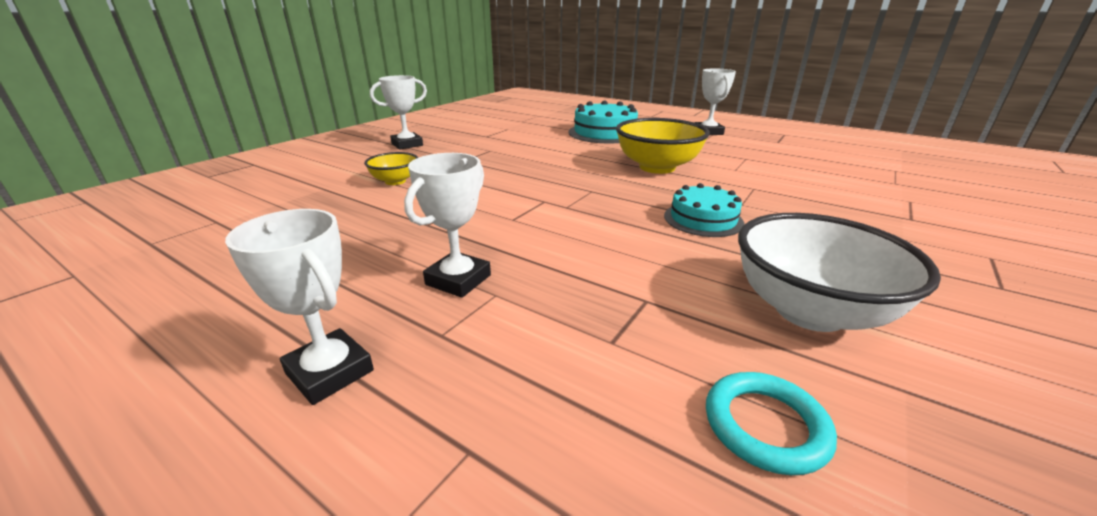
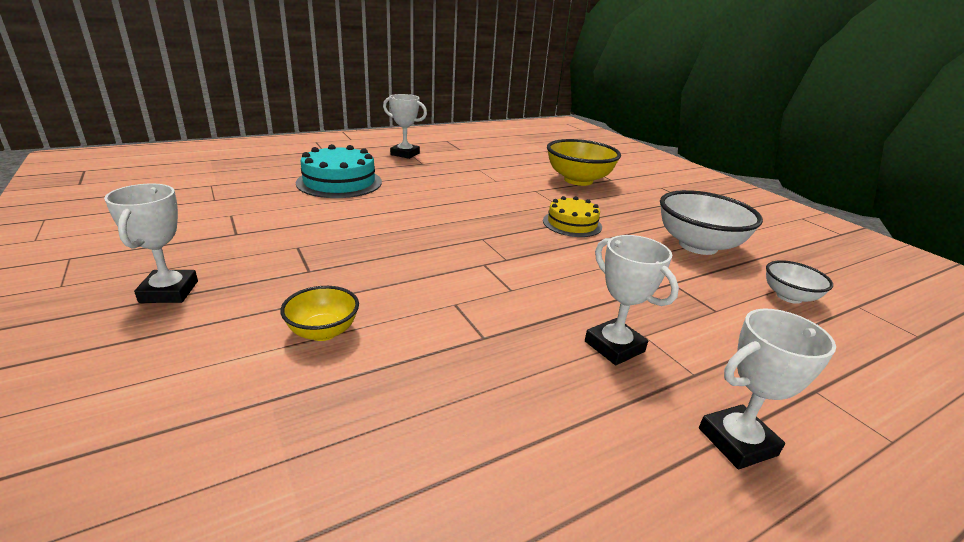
camera: 65 degrees left, 0 degrees up
yellow bowl [616,118,710,174] -> yellow bowl moved to [547,139,621,186]
turquoise cake [664,183,744,237] -> yellow cake [543,196,602,237]
turquoise ring [706,372,837,475] -> white bowl [766,260,833,304]

